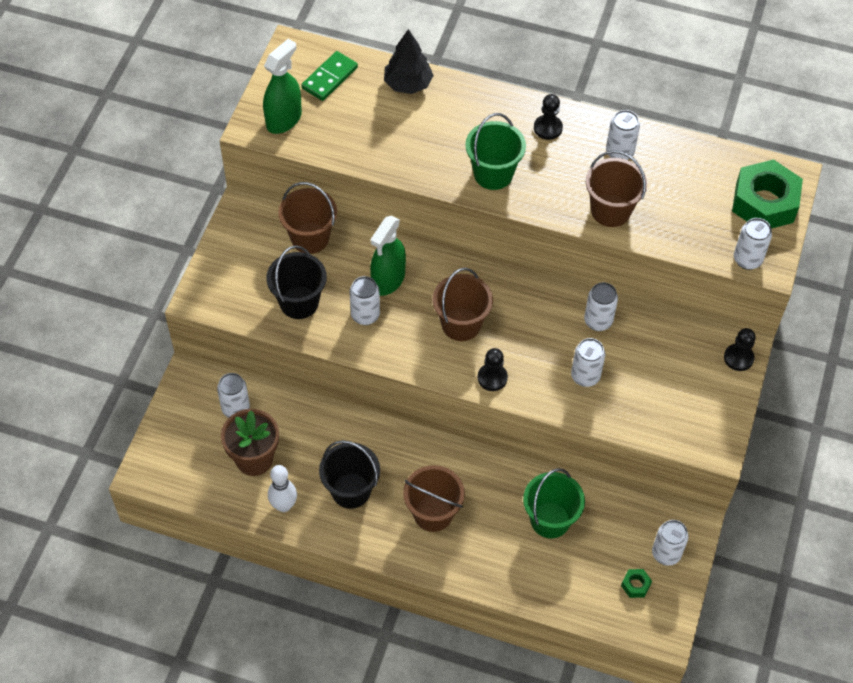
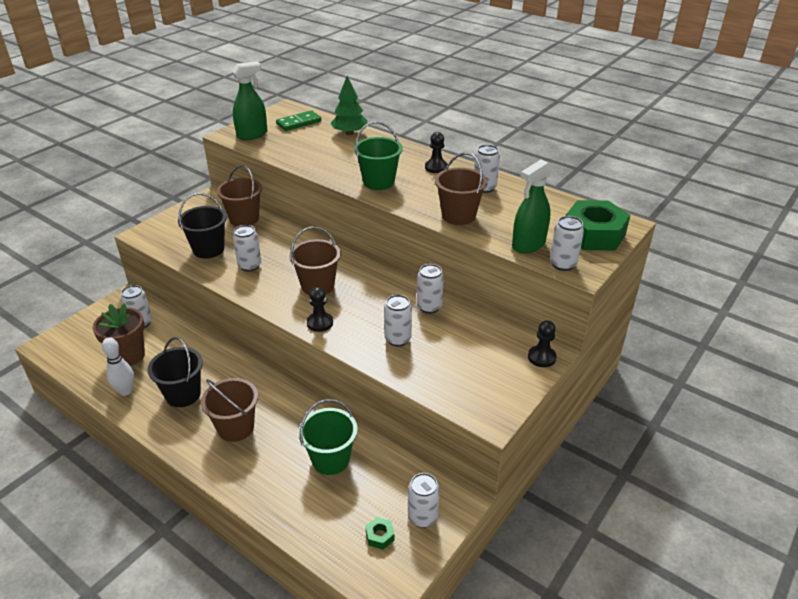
camera: 20 degrees right, 20 degrees down
green spray bottle [370,216,406,296] -> green spray bottle moved to [512,160,552,253]
black tree [384,29,434,94] -> green tree [331,76,367,135]

